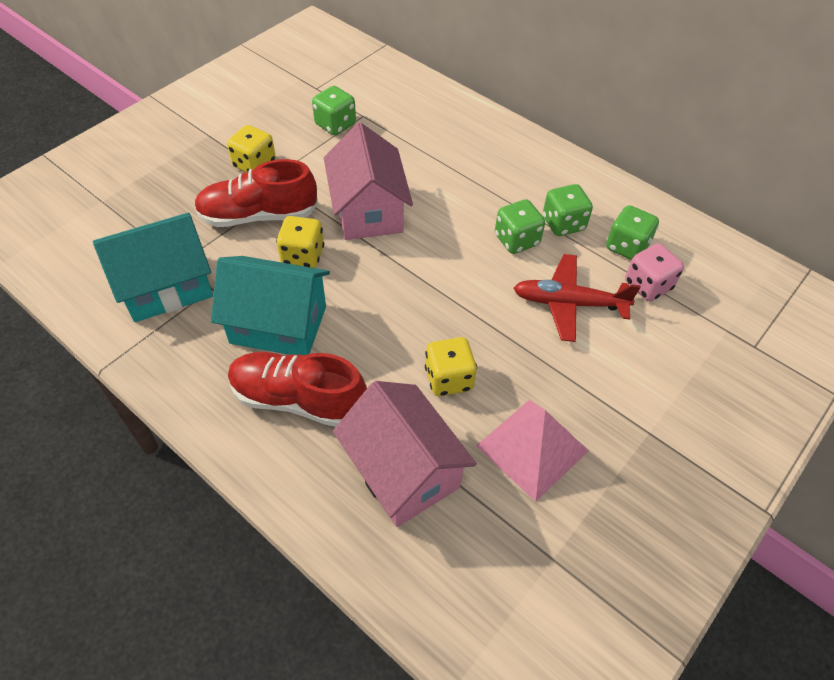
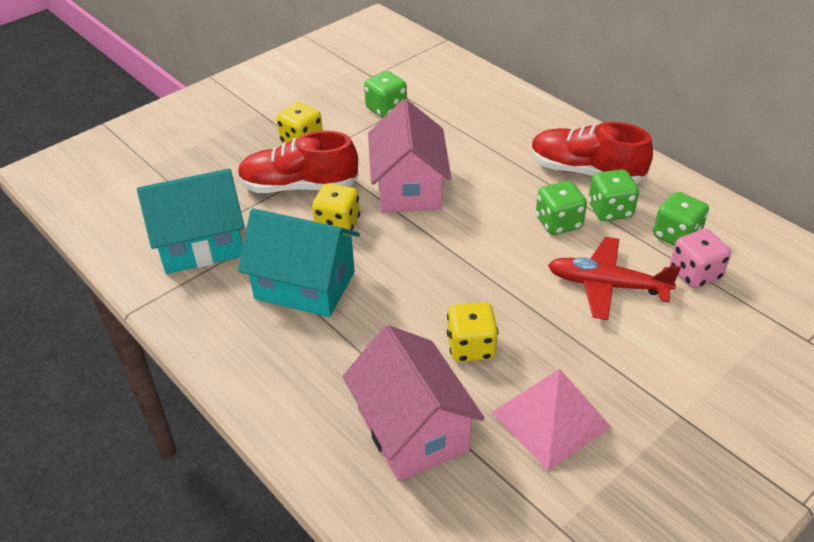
camera: 10 degrees right, 10 degrees down
red shoe [228,352,367,427] -> red shoe moved to [531,122,653,184]

